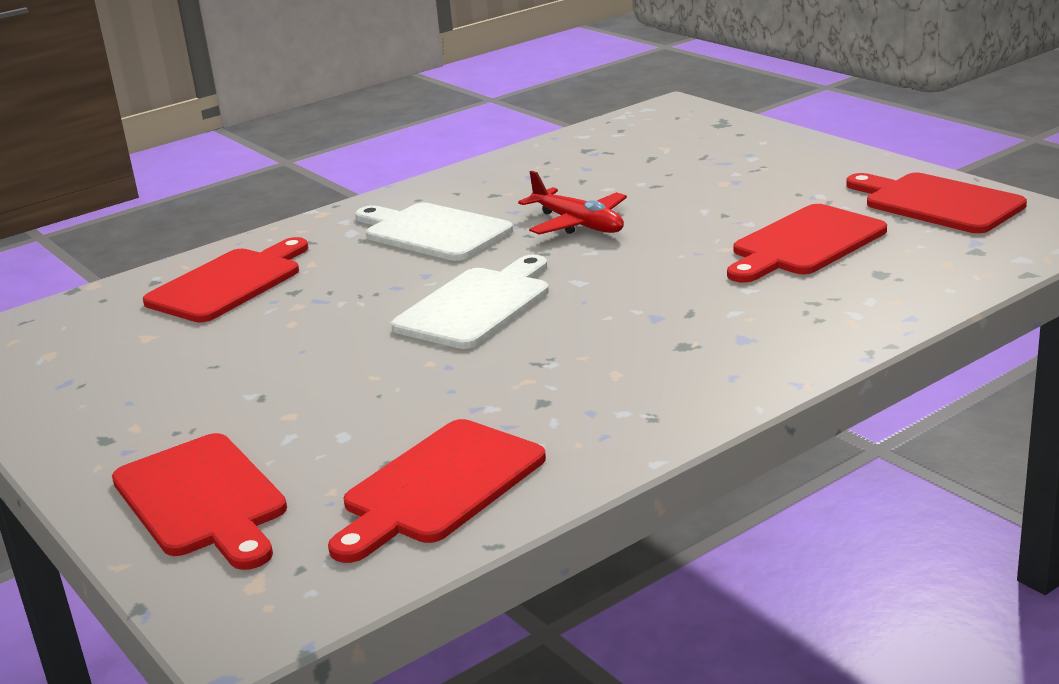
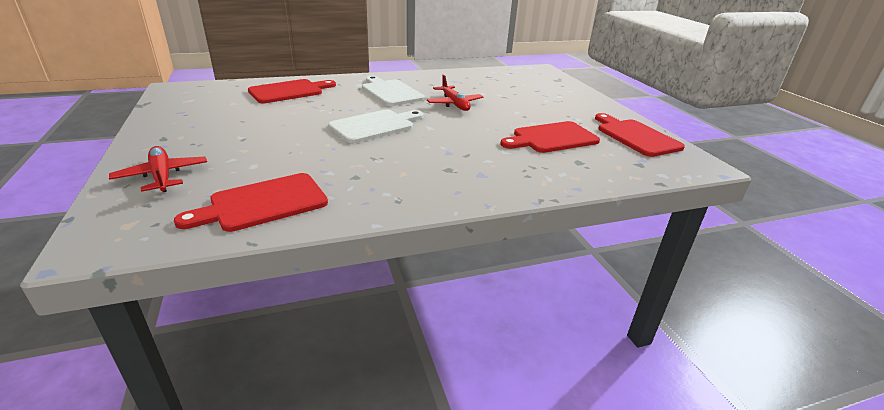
camera: 15 degrees right, 5 degrees up
red cutting board [112,433,287,570] -> red plane [109,146,207,192]

